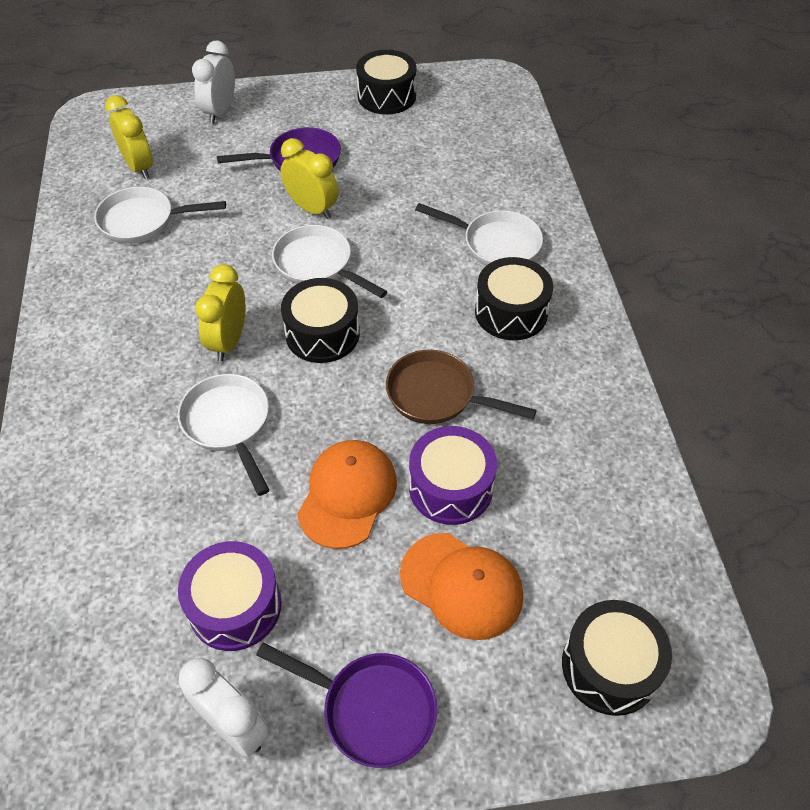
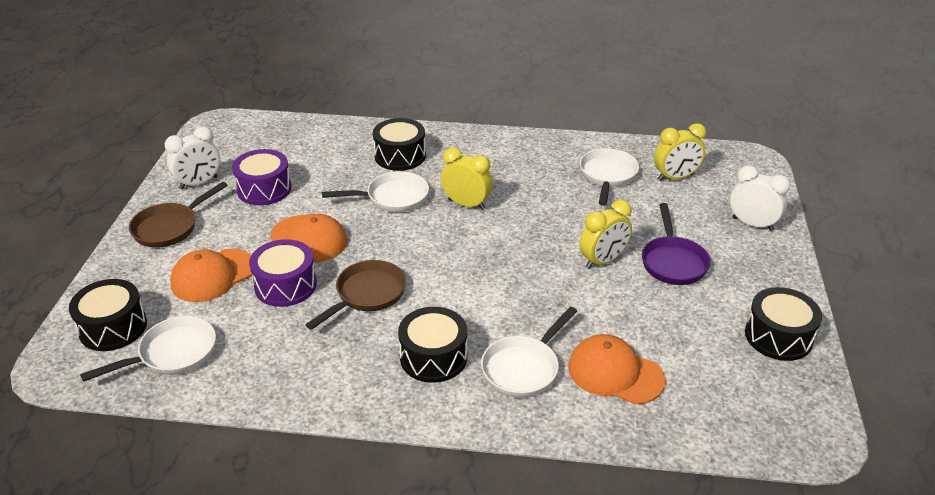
camera: 105 degrees right, 15 degrees down
purple pan [256,643,437,768] -> brown pan [129,182,228,248]
white pan [272,225,387,298] -> white pan moved to [80,316,216,382]
black drum [281,278,360,363] -> black drum moved to [373,118,426,171]
none -> orange cap [568,334,665,404]

